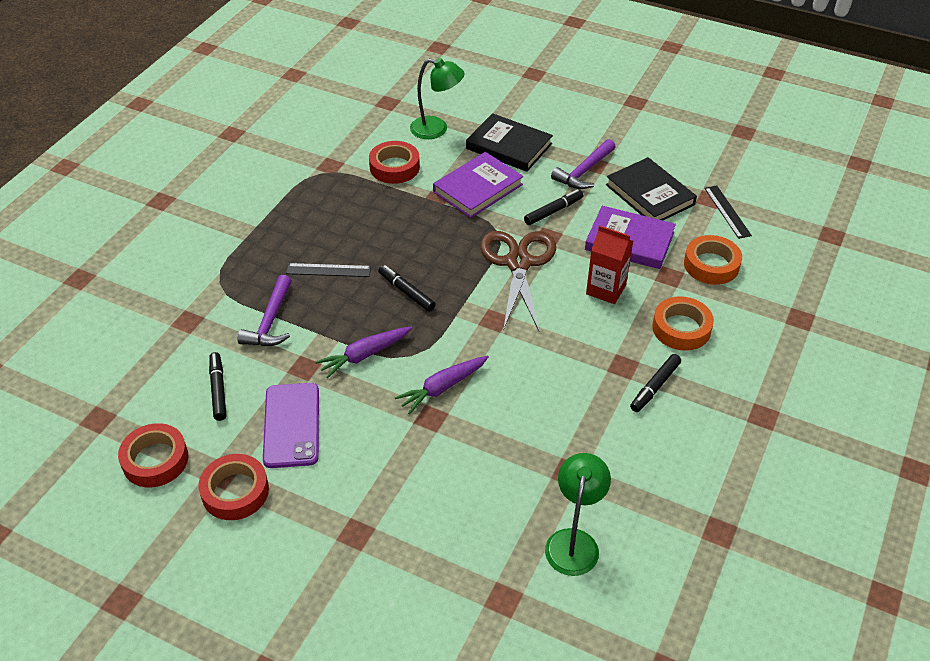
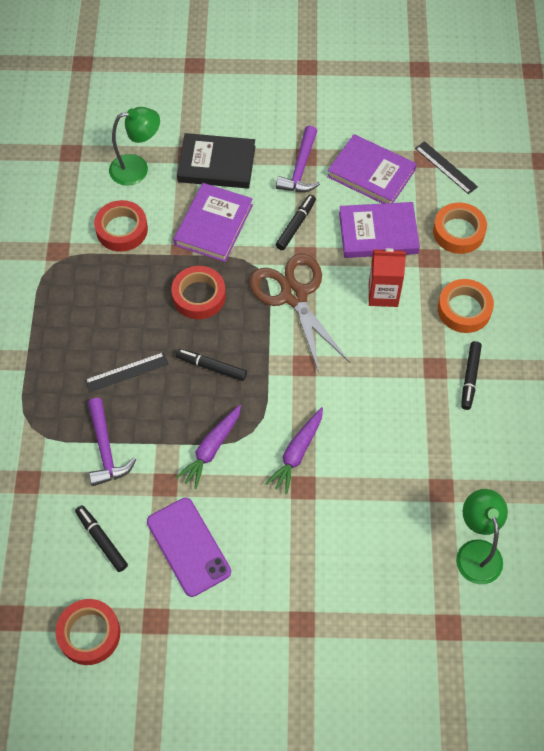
camera: 25 degrees left, 15 degrees up
red tape [198,454,269,520] -> red tape moved to [171,266,226,319]
black book [606,157,697,220] -> purple book [327,134,417,204]

